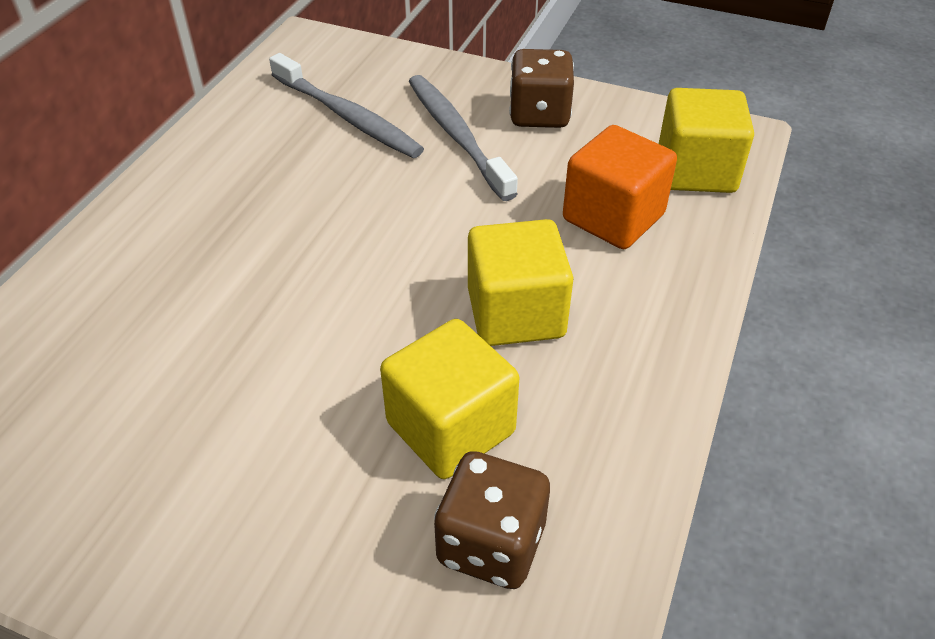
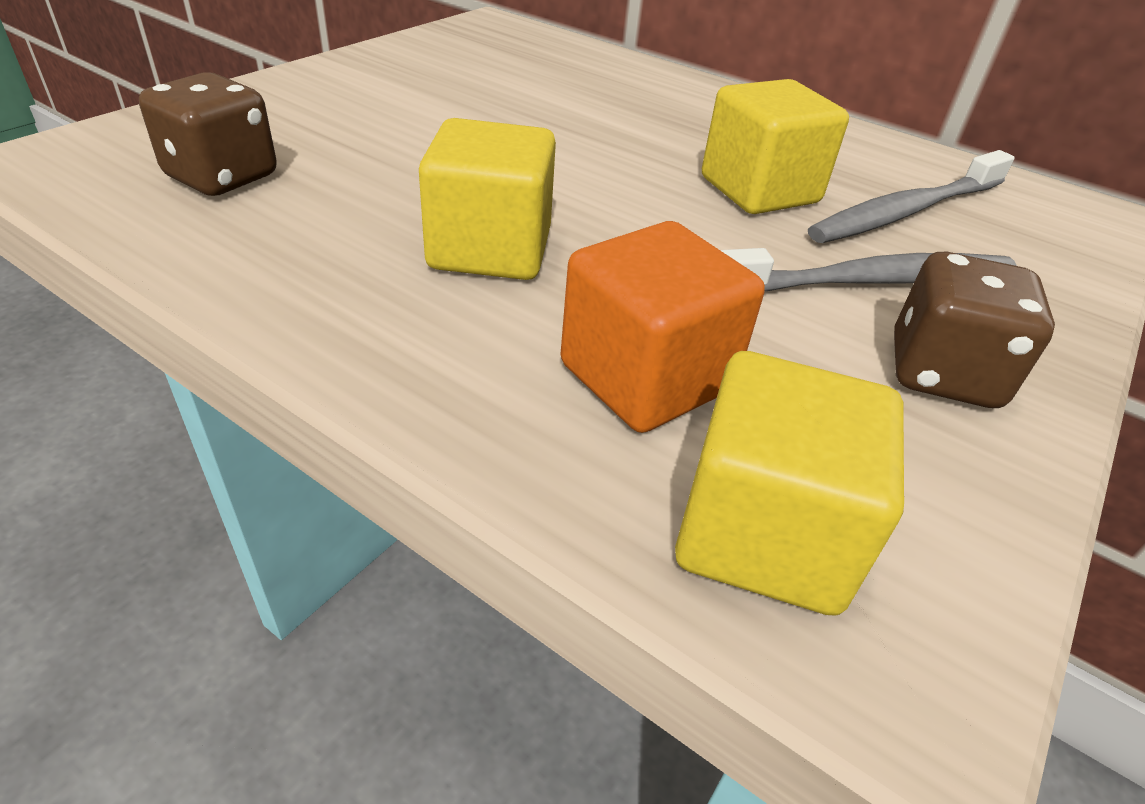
camera: 100 degrees right, 5 degrees down
yellow cube [380,319,519,479] -> yellow cube moved to [702,79,849,214]

